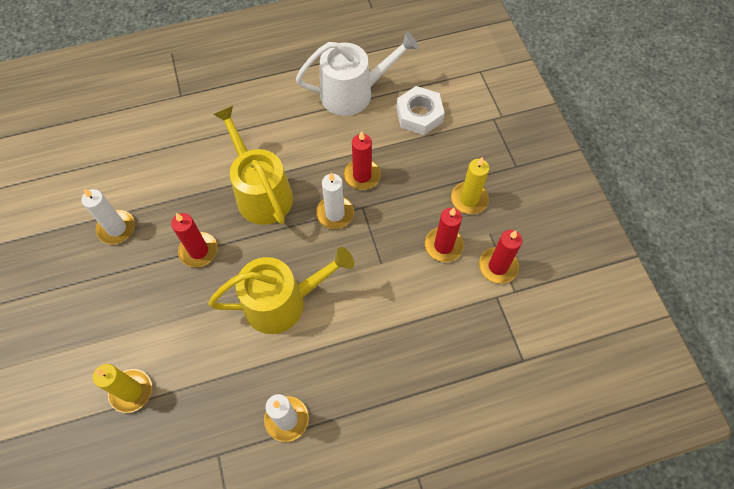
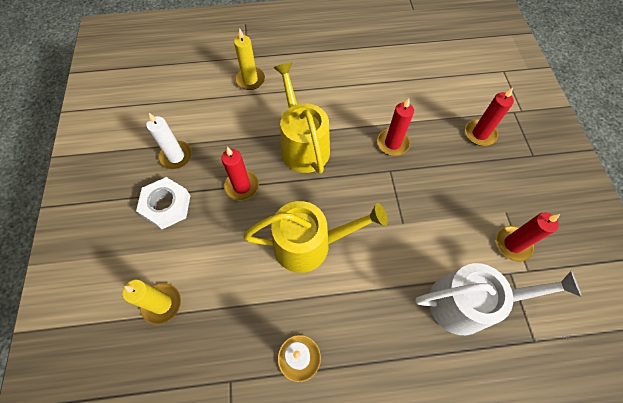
camera: 10 degrees right, 0 degrees up
white watering can [296,32,419,116] -> white watering can moved to [415,263,582,335]
white candle [316,173,354,229] -> none
white nut [396,86,445,135] -> white nut moved to [136,177,190,229]
red candle [425,208,464,262] -> red candle moved to [465,88,514,146]
yellow candle [451,157,489,214] -> yellow candle moved to [234,28,265,90]

